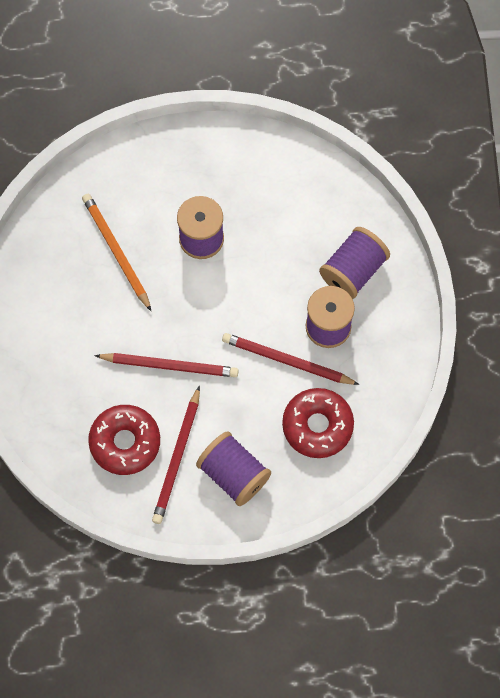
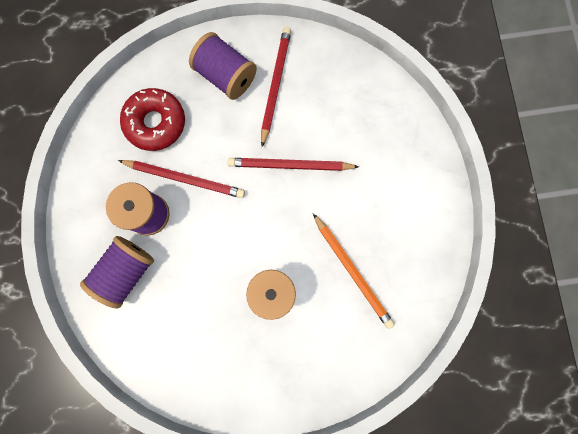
camera: 175 degrees right, 10 degrees up
red donut [88,405,160,475] -> none

